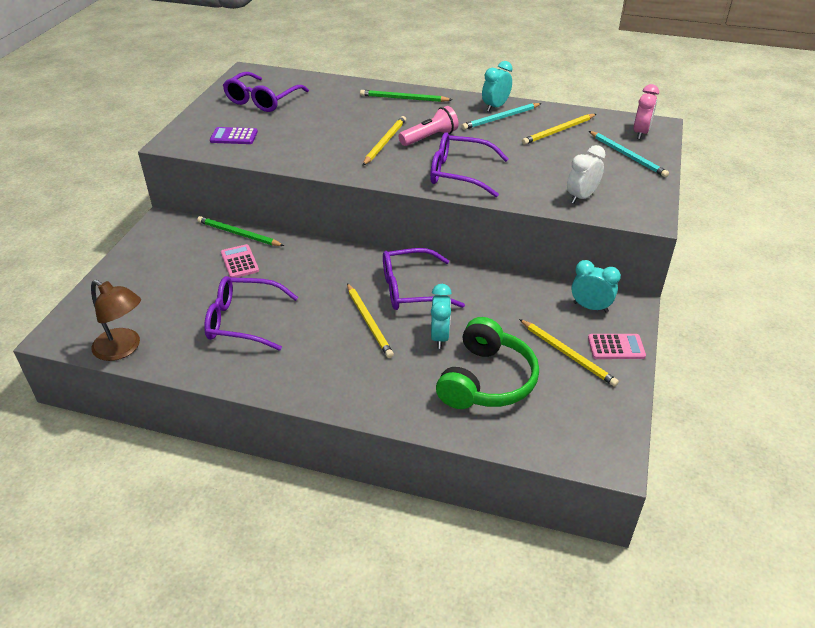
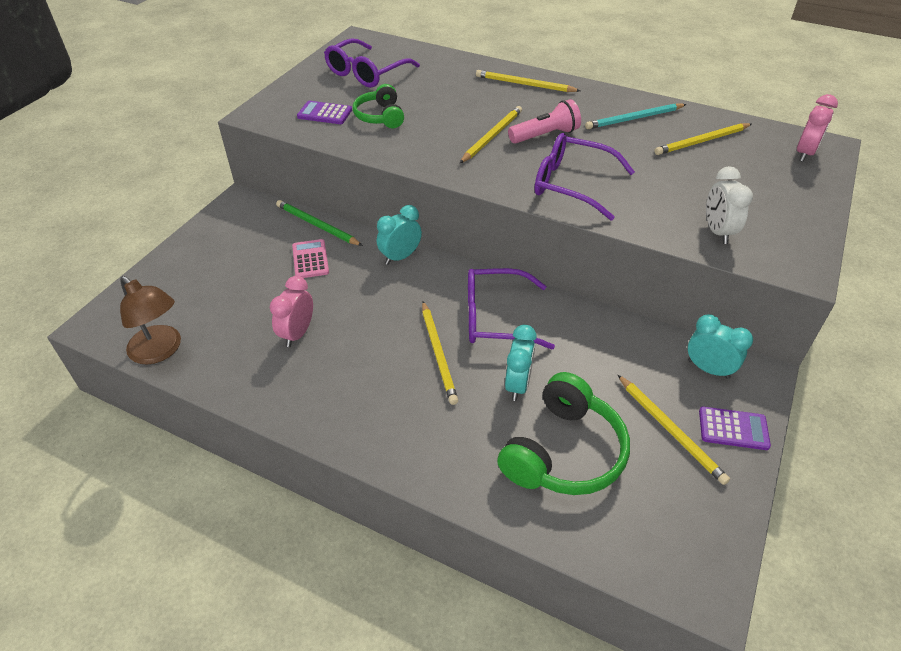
camera: 10 degrees right, 5 degrees up
purple glasses [204,276,298,351] -> pink clock [270,276,313,347]
green pencil [360,90,452,102] -> yellow pencil [476,70,581,92]
turquoise clock [482,61,513,112] -> turquoise clock moved to [377,205,422,265]
white clock [567,145,605,204] -> white clock turned 60 degrees counterclockwise [706,166,753,244]
pink calculator [588,334,646,359] -> purple calculator [699,407,771,450]
turquoise pencil [589,131,669,177] -> none
none -> green headphones [353,84,404,128]

